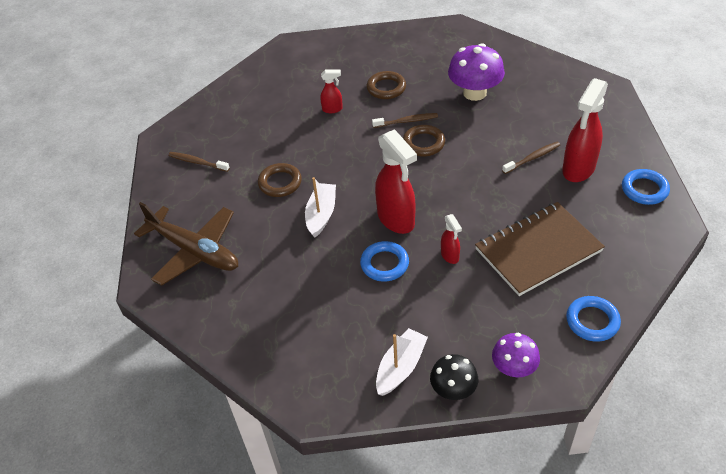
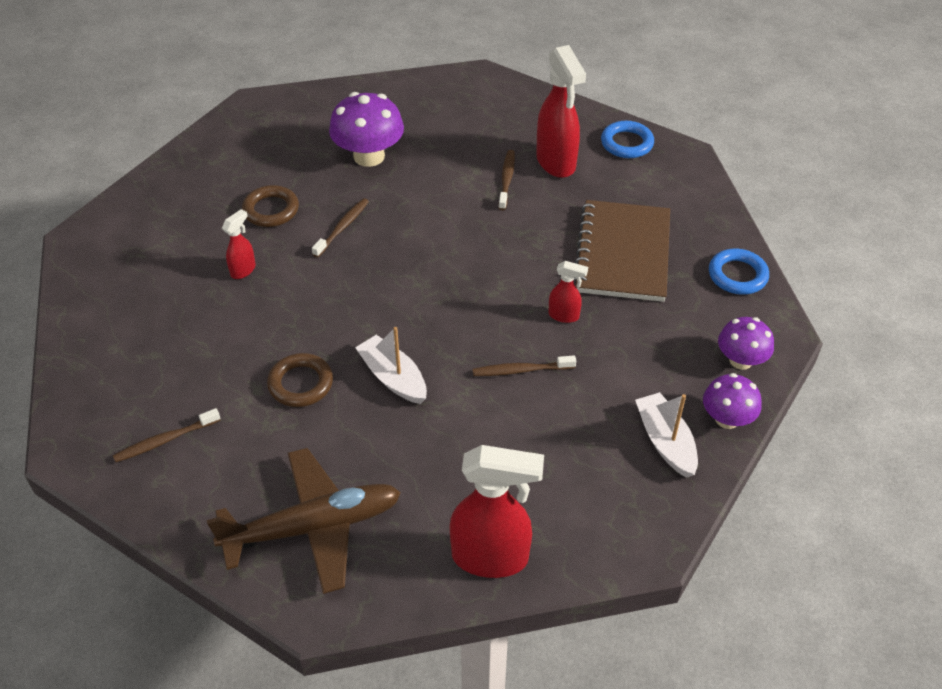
camera: 55 degrees left, 0 degrees up
blue ring [360,241,409,282] -> brown toothbrush [472,355,576,376]
red spray bottle [375,129,417,234] -> red spray bottle moved to [449,445,544,578]
brown ring [403,125,445,157] -> none
black mushroom [430,354,478,400] -> purple mushroom [703,373,762,429]

